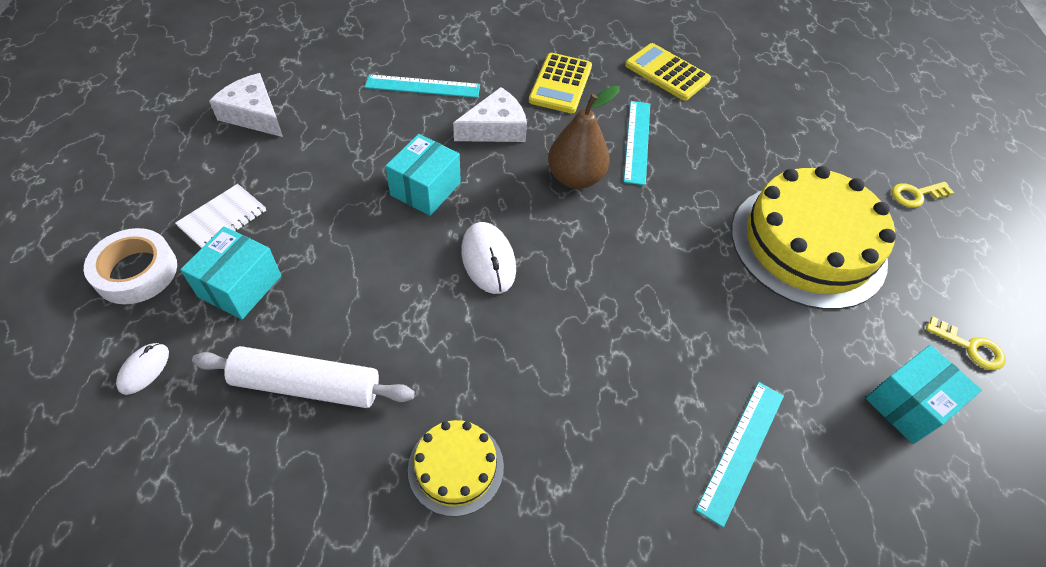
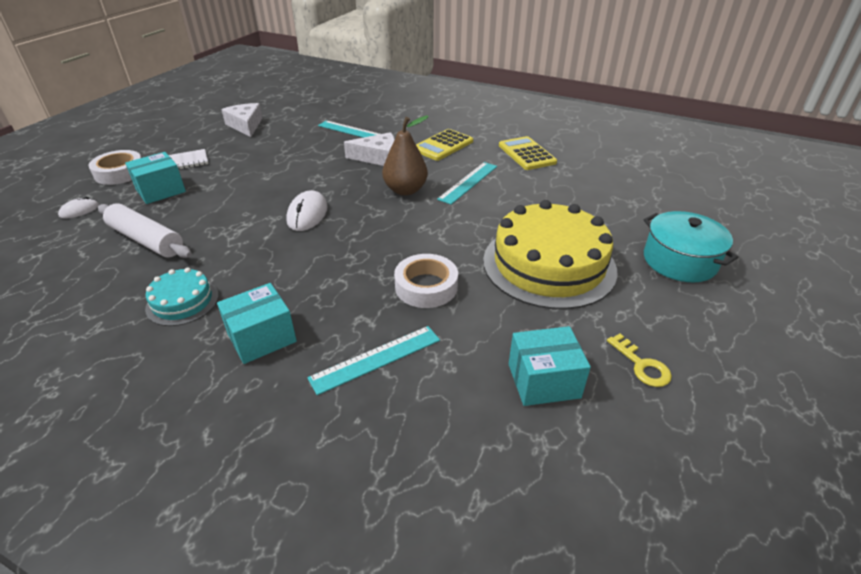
camera: 30 degrees right, 15 degrees down
turquoise box [386,134,461,216] -> turquoise box moved to [217,283,297,364]
yellow cake [408,420,504,517] -> turquoise cake [145,267,219,326]
yellow key [892,182,954,208] -> turquoise pot [644,211,738,282]
none -> white tape [394,254,458,308]

